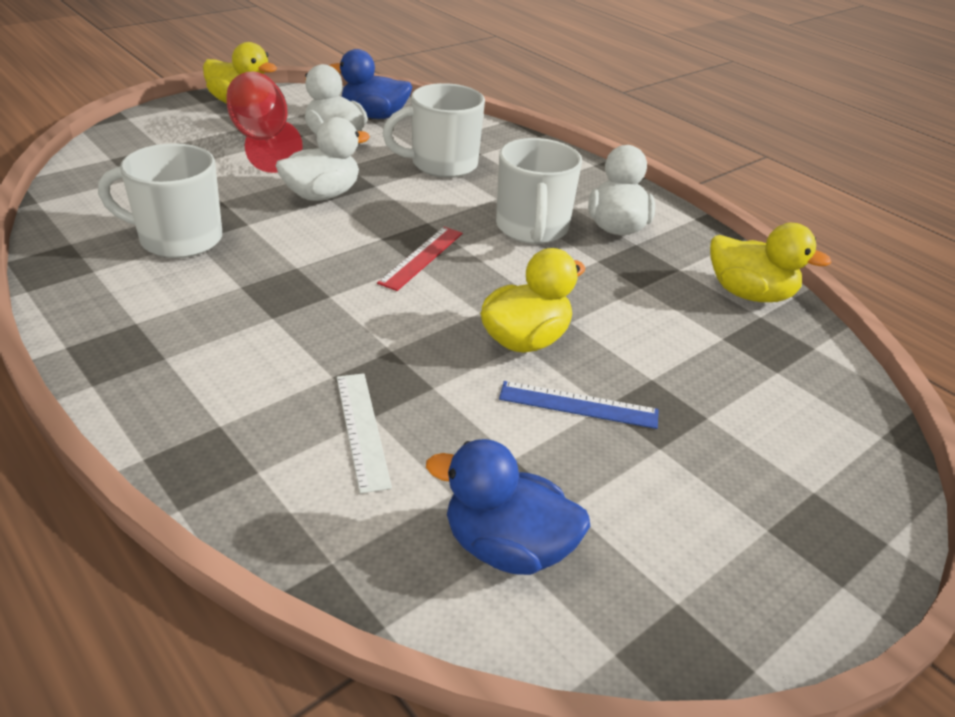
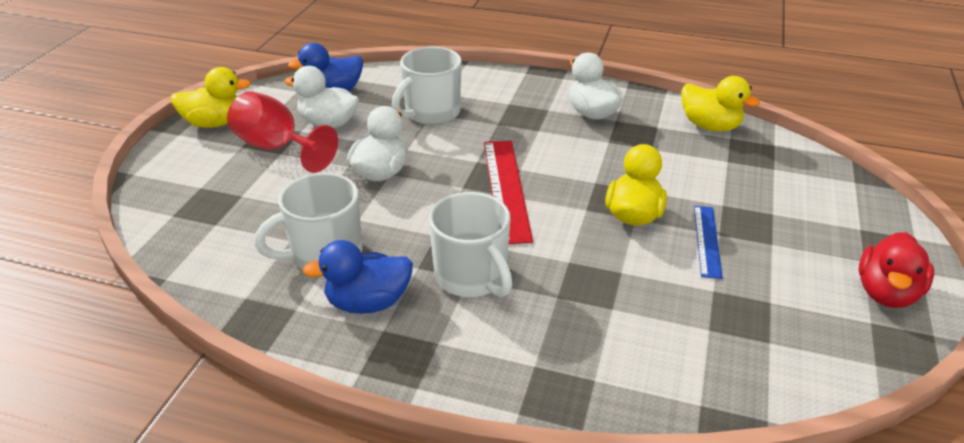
camera: 30 degrees left, 0 degrees up
white ruler [337,373,392,494] -> none
red ruler [377,227,463,291] -> red ruler [484,141,533,244], size x1.67
blue duck [426,439,590,575] -> blue duck moved to [302,240,413,314]
white mug [496,138,582,244] -> white mug moved to [429,192,513,297]
blue ruler [499,381,659,429] -> blue ruler turned 60 degrees counterclockwise [694,206,723,279]
yellow duck [710,223,832,302] -> yellow duck turned 45 degrees clockwise [681,76,760,132]
none -> red duck [859,232,934,308]

